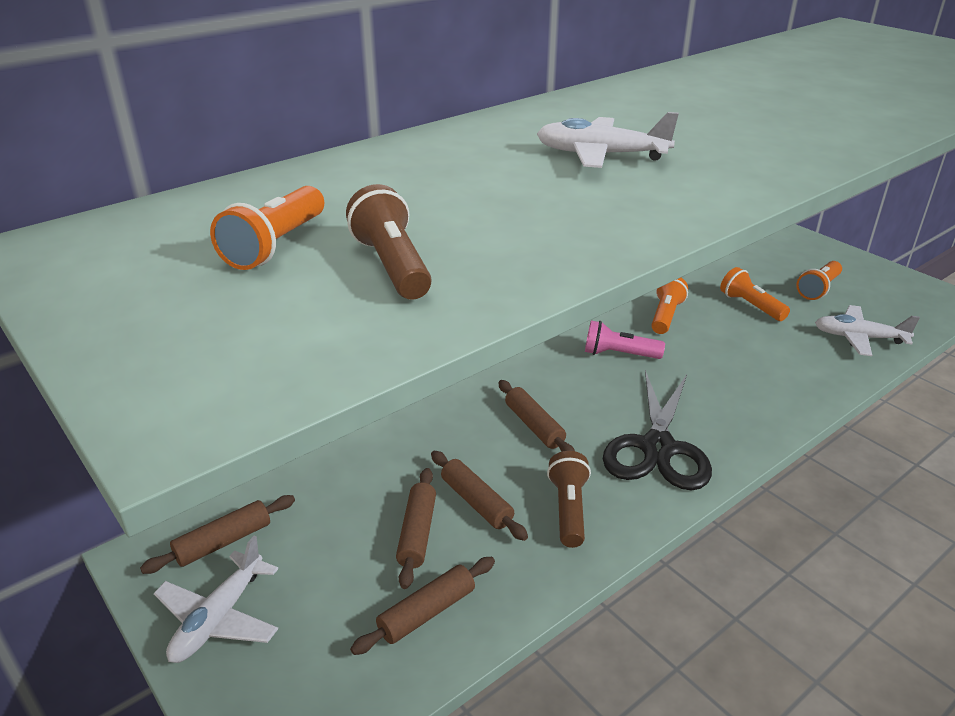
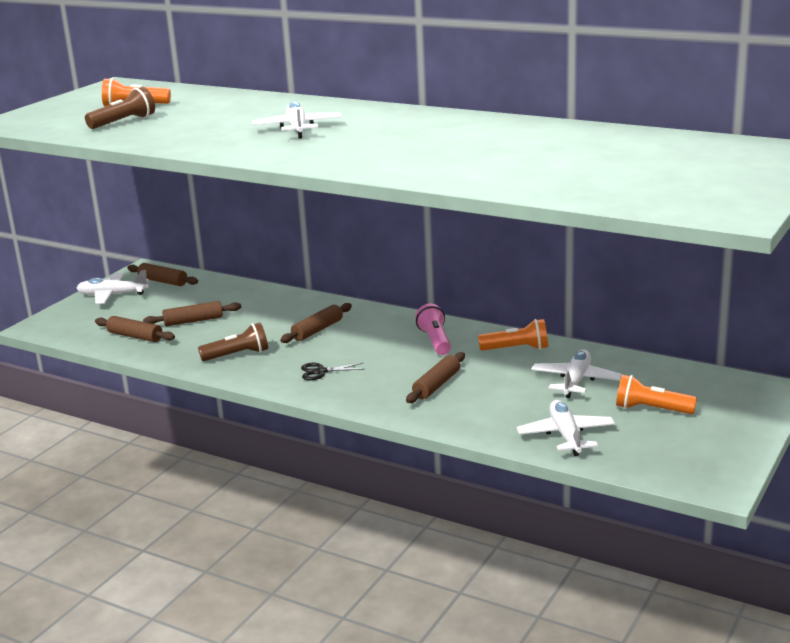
camera: 70 degrees right, 10 degrees down
brown rolling pin [431,451,528,541] -> brown rolling pin moved to [406,352,465,403]
black scissors [603,370,712,490] -> black scissors [301,363,365,380], size x0.43
orange flashlight [720,267,790,321] -> white plane [531,350,623,398]

